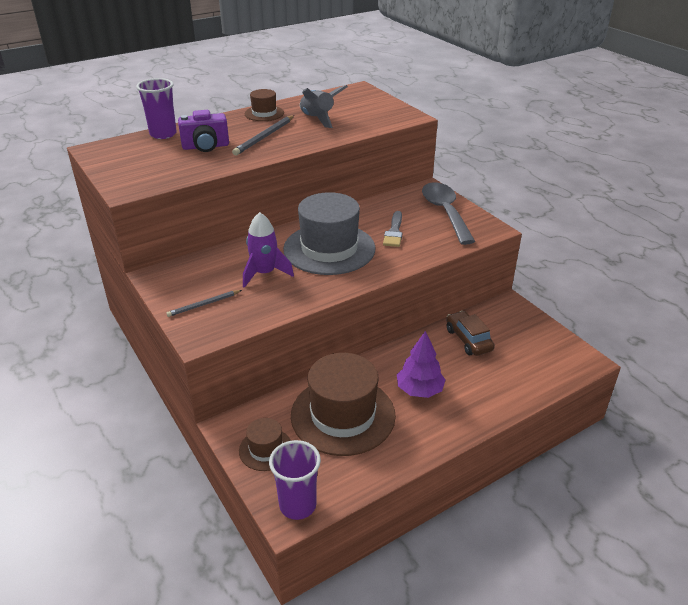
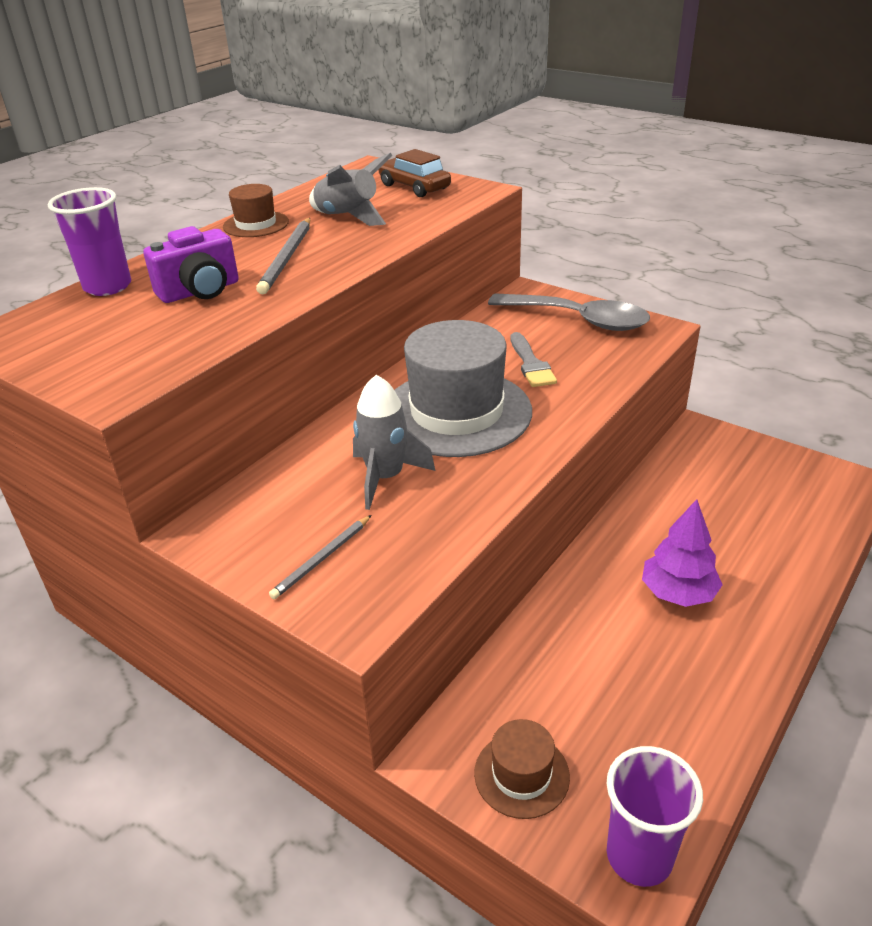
camera: 20 degrees left, 0 degrees up
purple rocket [243,212,294,288] -> grey rocket [353,375,435,510]
brown hat [291,353,396,456] -> none
grey spoon [422,182,475,245] -> grey spoon turned 150 degrees clockwise [488,293,650,331]
brown car [446,311,495,356] -> brown car moved to [378,149,451,197]

